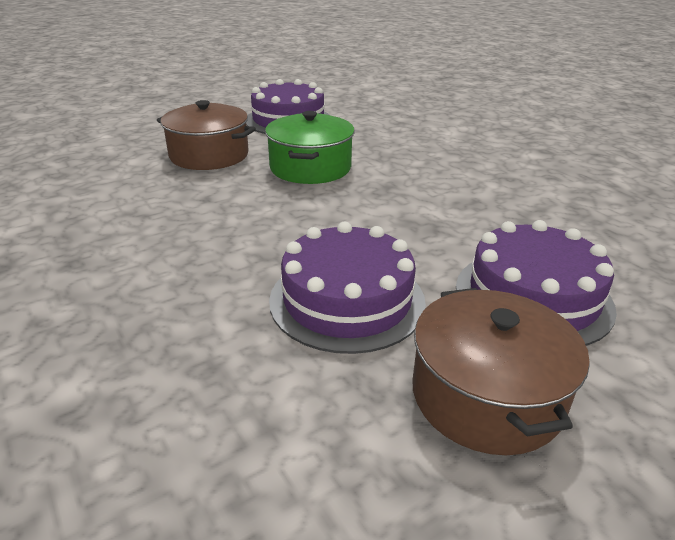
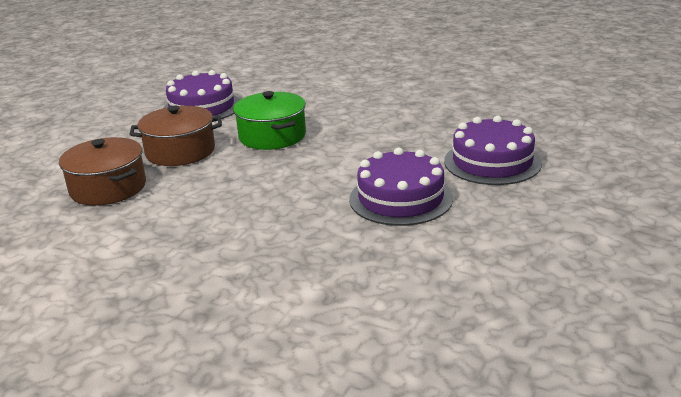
camera: 30 degrees left, 5 degrees down
brown pot [412,288,590,455] -> brown pot moved to [59,137,146,206]

